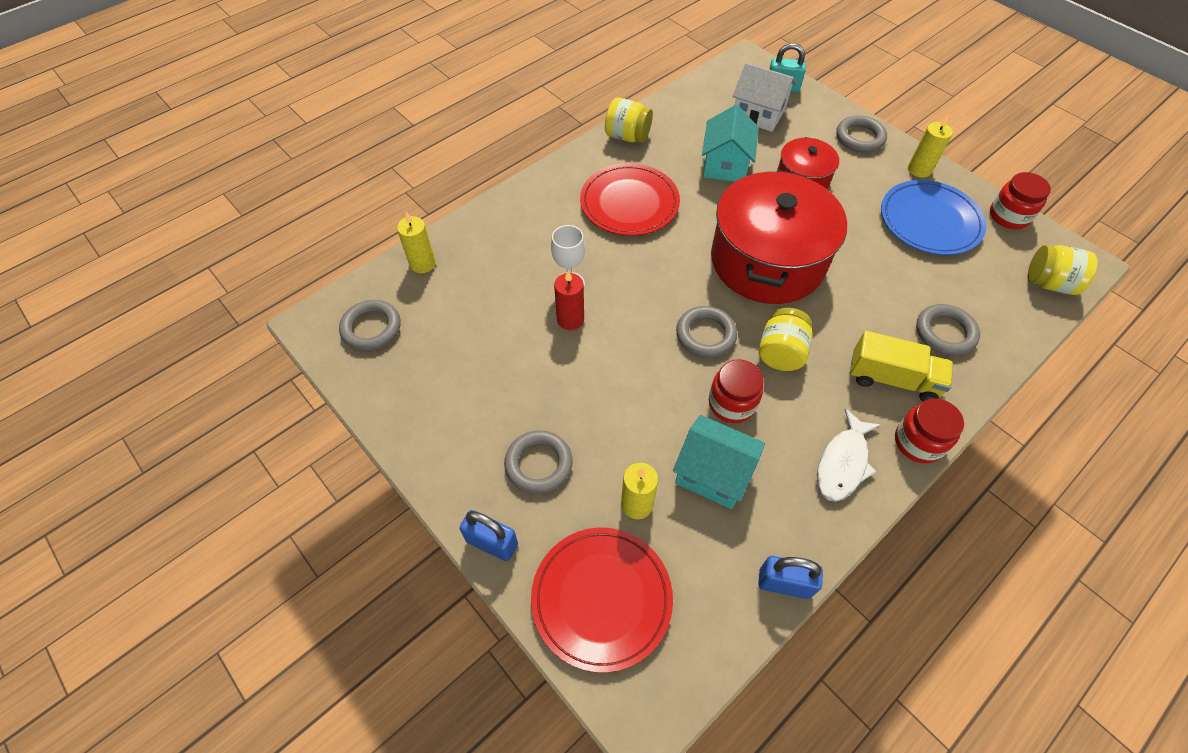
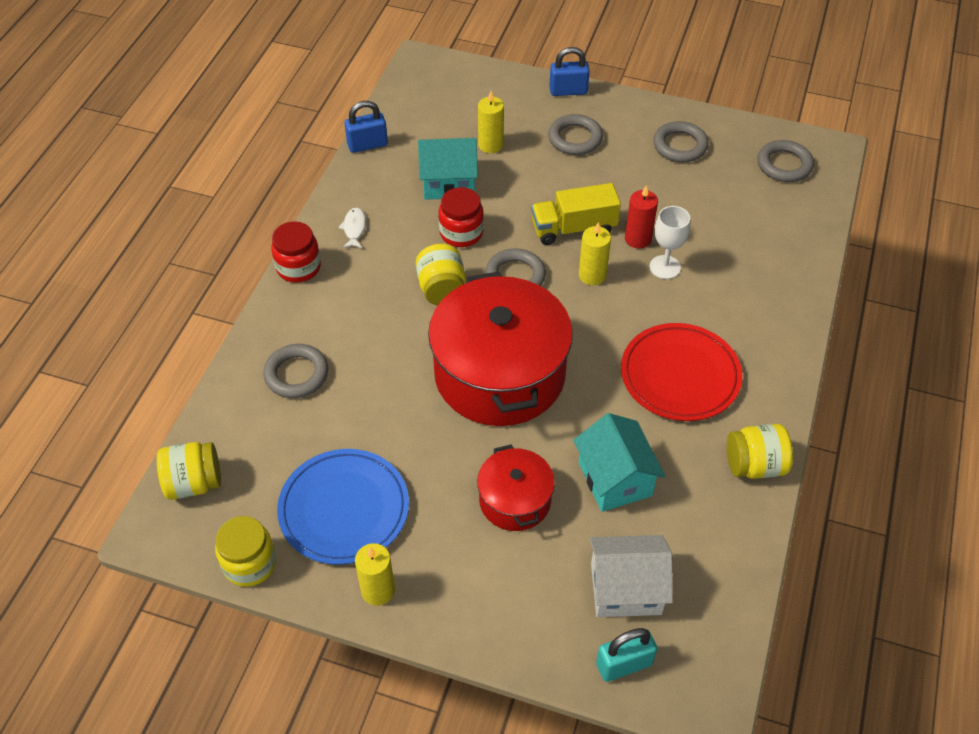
camera: 150 degrees right, 5 degrees down
yellow candle [397,212,436,273] -> yellow candle moved to [579,222,611,285]
red plate [531,528,673,673] -> none
white fish [817,408,881,502] -> white fish [338,207,366,248], size x0.59
grey ring [836,115,887,153] -> grey ring moved to [653,121,709,163]
yellow truck [850,331,953,401] -> yellow truck moved to [531,183,621,245]
red jar [990,172,1051,229] -> yellow jar [215,516,276,587]

